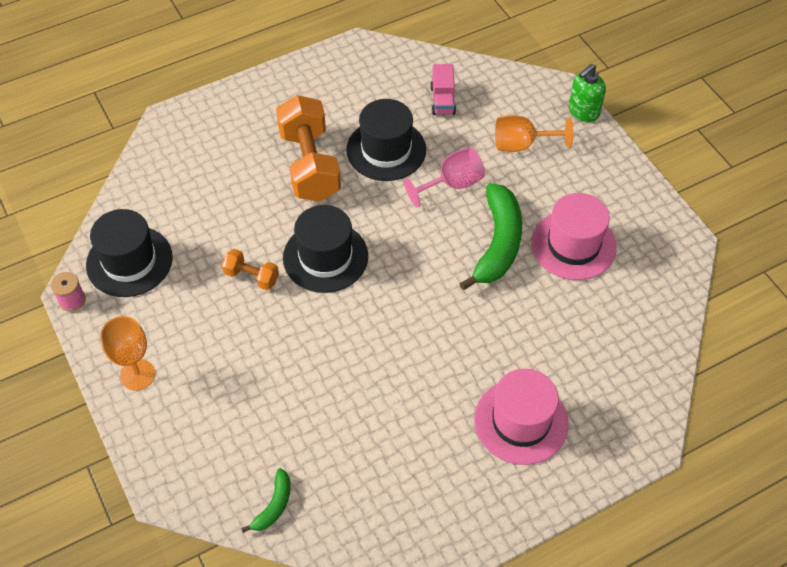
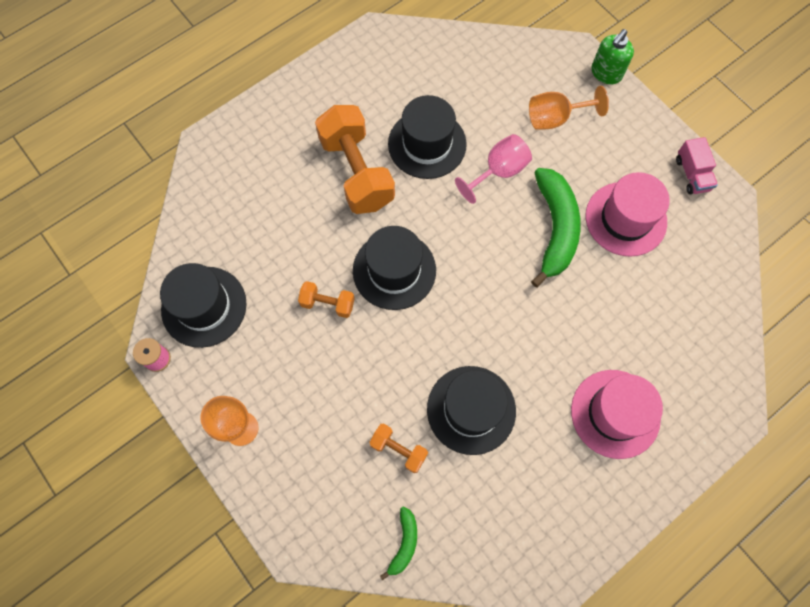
camera: 10 degrees left, 15 degrees up
pink truck [431,64,456,115] -> pink truck moved to [676,137,718,194]
none -> orange dumbbell [369,423,428,473]
none -> black hat [427,366,516,455]

